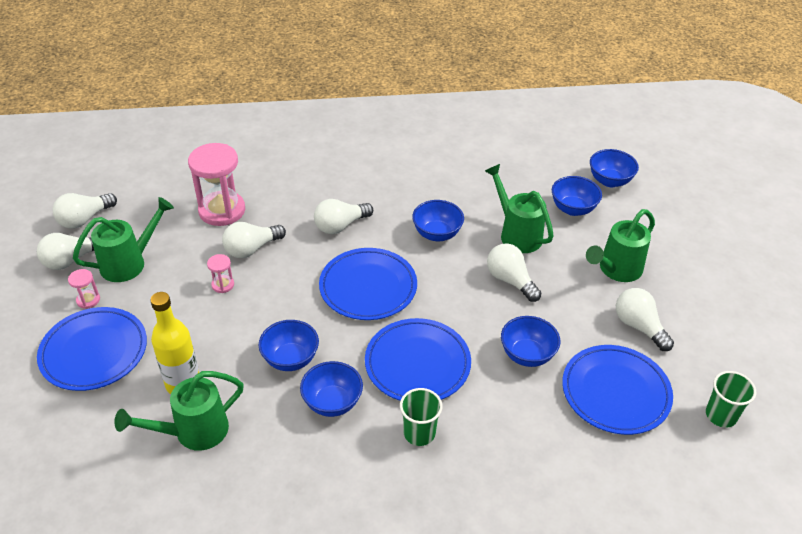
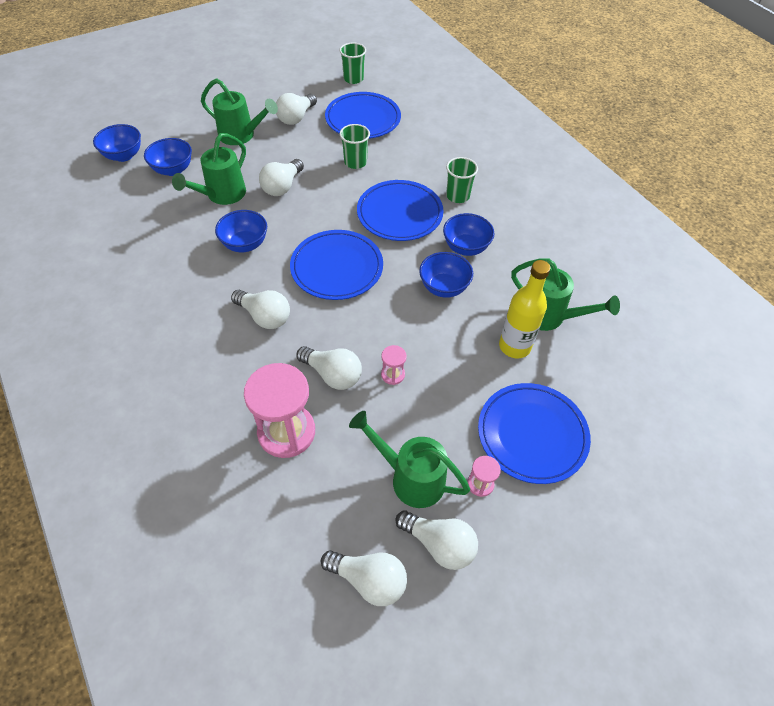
camera: 115 degrees left, 10 degrees up
blue bowl [501,316,560,367] -> green cup [340,124,370,169]

